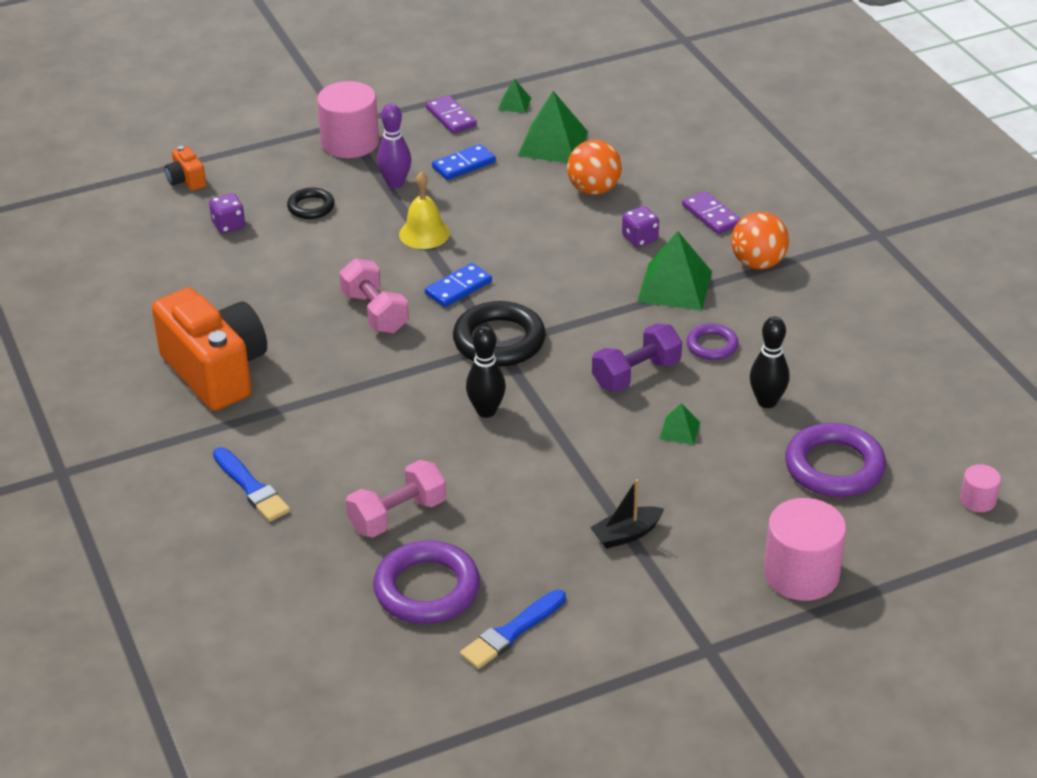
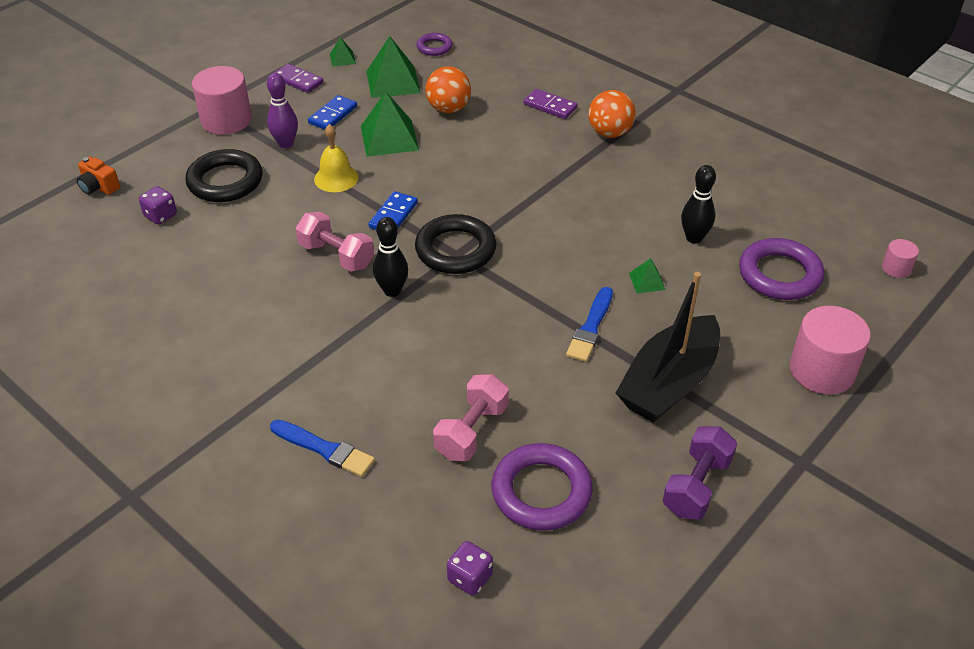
camera: 25 degrees left, 5 degrees up
orange camera [152,288,267,411] -> none
black ring [287,187,335,219] -> black ring [185,149,263,202], size x1.79
blue brush [460,590,566,669] -> blue brush moved to [566,287,613,362]
black bowling pin [466,326,506,418] -> black bowling pin moved to [373,217,408,297]
black boat [590,479,664,549] -> black boat [616,272,720,423], size x2.16
purple dumbbell [592,323,682,392] -> purple dumbbell moved to [663,426,737,519]
purple dice [622,206,659,247] -> purple dice moved to [447,541,493,596]
green pyramid [637,231,712,311] -> green pyramid moved to [361,91,419,157]
purple ring [686,324,738,360] -> purple ring moved to [417,33,453,56]

